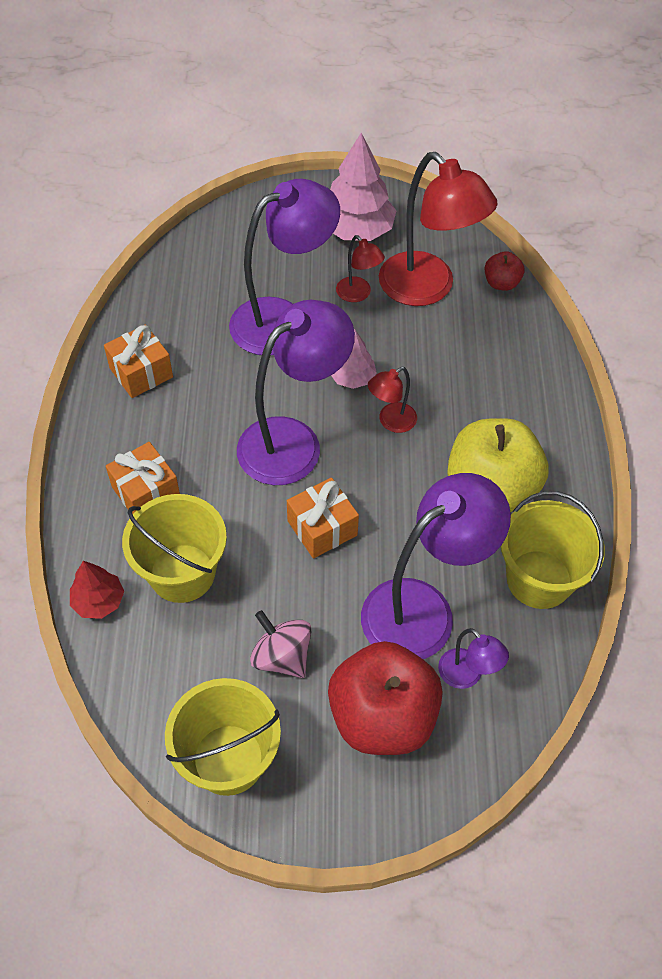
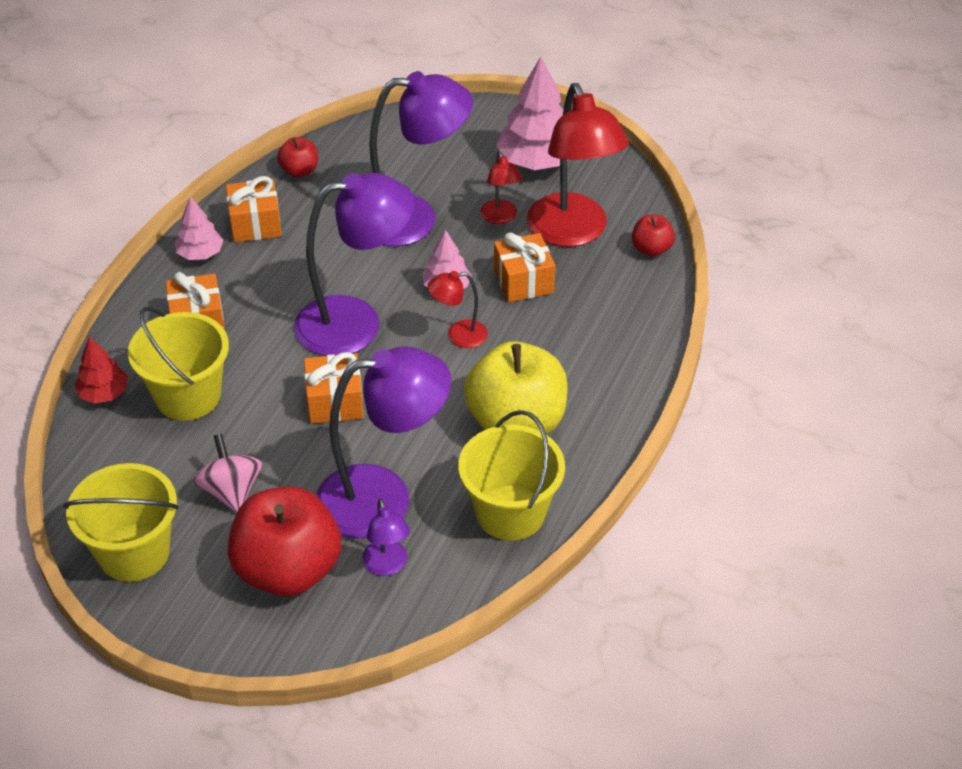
camera: 25 degrees right, 10 degrees down
none -> pink tree [175,196,223,260]
none -> red apple [277,137,318,177]
none -> orange gift [494,233,555,302]

